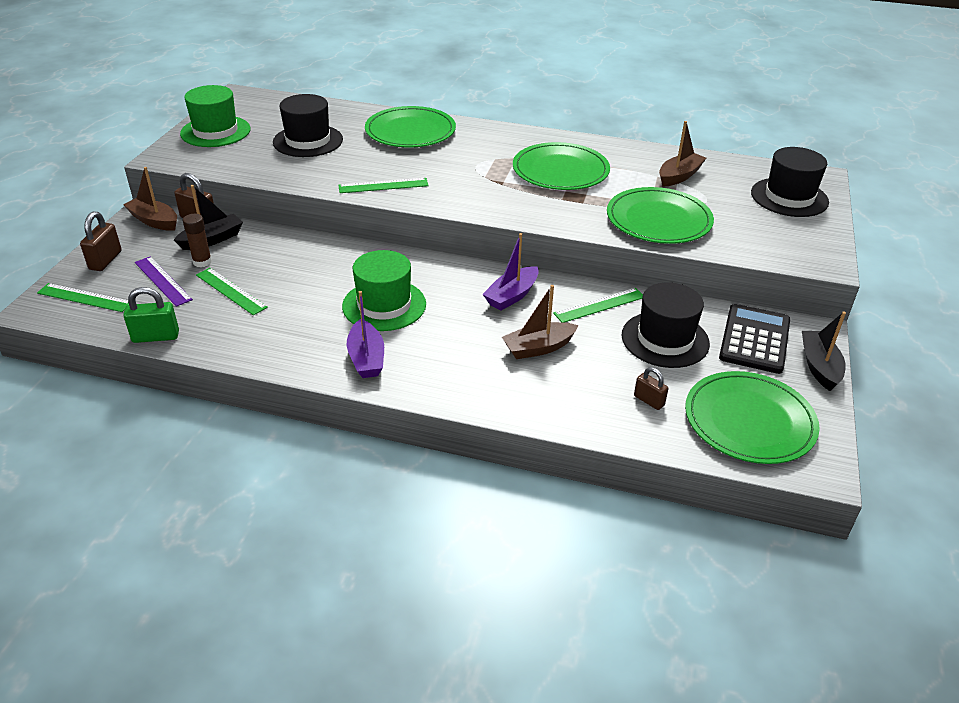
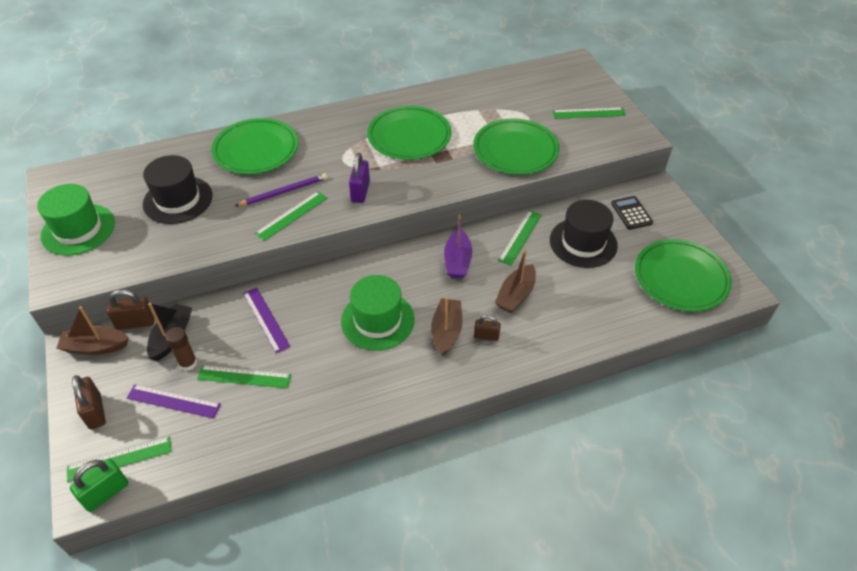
camera: 35 degrees left, 10 degrees up
green padlock [123,287,179,343] -> green padlock moved to [70,459,129,512]
purple boat [347,291,384,378] -> none
brown padlock [634,367,668,410] -> brown padlock moved to [474,315,501,341]
brown boat [659,121,706,187] -> brown boat moved to [431,297,462,356]
black calculator [719,304,790,374] -> black calculator [611,196,653,230], size x0.60
black hat [751,147,829,217] -> none
black boat [802,311,846,391] -> none
none -> purple pencil [235,173,327,206]
none -> purple ruler [243,287,291,353]
none -> purple padlock [349,153,370,203]
none -> green ruler [552,107,626,119]

